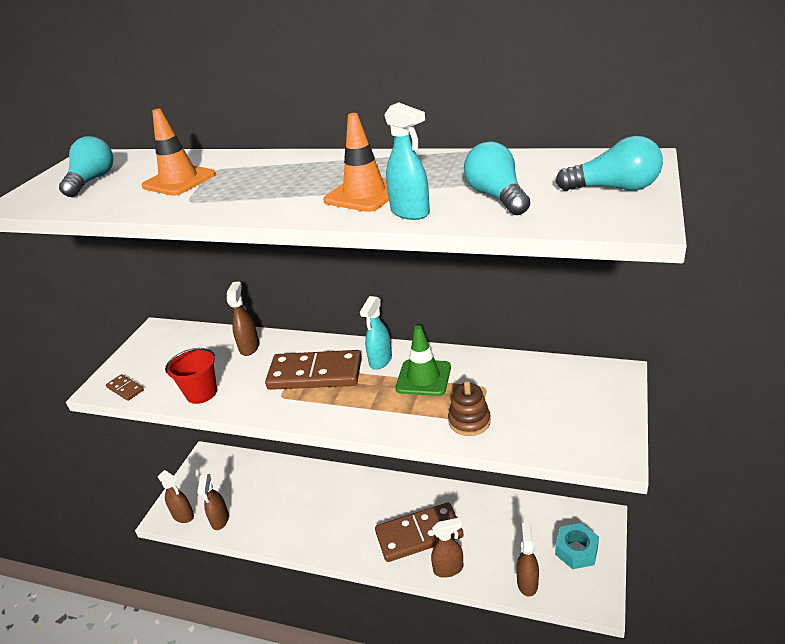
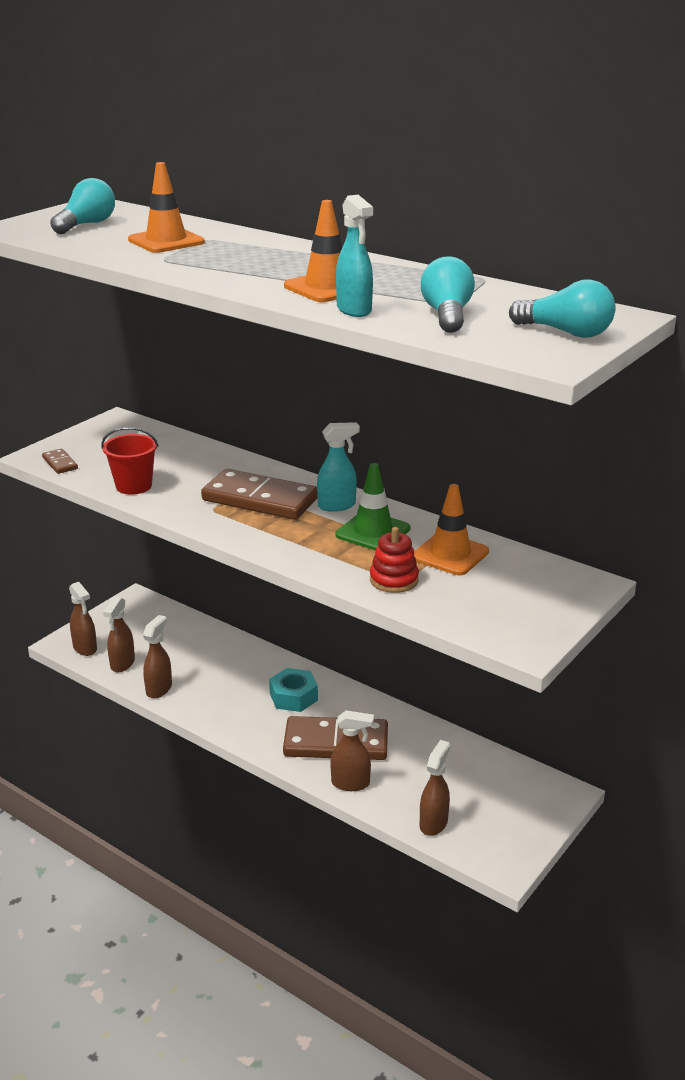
camera: 15 degrees right, 5 degrees down
brown spray bottle [227,281,259,356] -> brown spray bottle moved to [143,615,172,698]
turquoise spray bottle [360,296,392,369] -> turquoise spray bottle turned 150 degrees counterclockwise [317,422,360,512]
brown stacking toy [448,381,491,436] -> red stacking toy [370,527,419,593]
turquoise nut [555,523,599,569] -> turquoise nut moved to [269,668,318,712]
none -> orange traffic cone [414,484,489,575]

